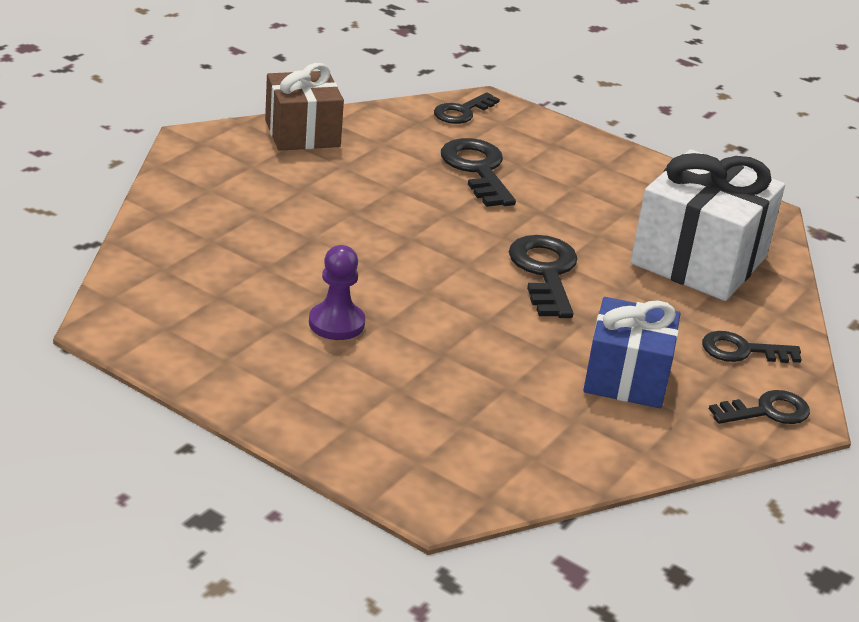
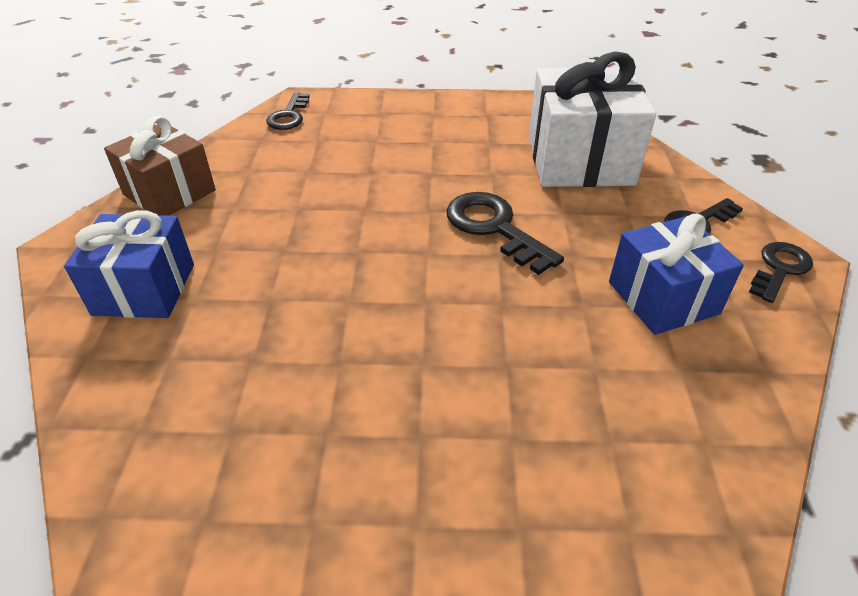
camera: 30 degrees left, 10 degrees up
purple pawn [309,245,365,340] -> none
black key [441,138,516,207] -> none
none -> blue gift [64,210,194,318]

